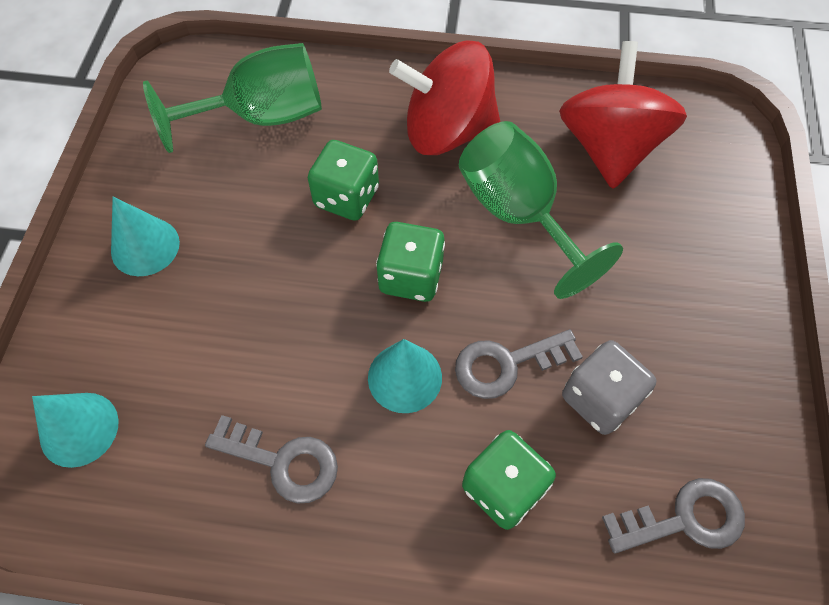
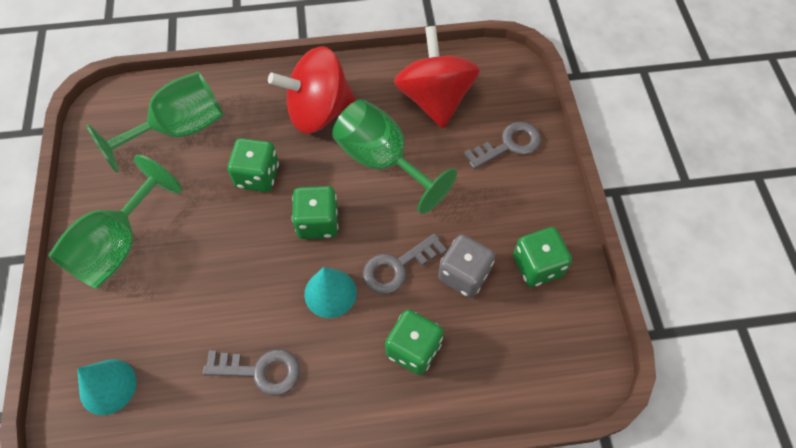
camera: 15 degrees left, 0 degrees up
turquoise cone [111,197,180,276] -> green goblet [48,155,182,289]
grey key [602,478,745,554] -> grey key moved to [464,122,541,169]
none -> green dice [513,227,572,287]

